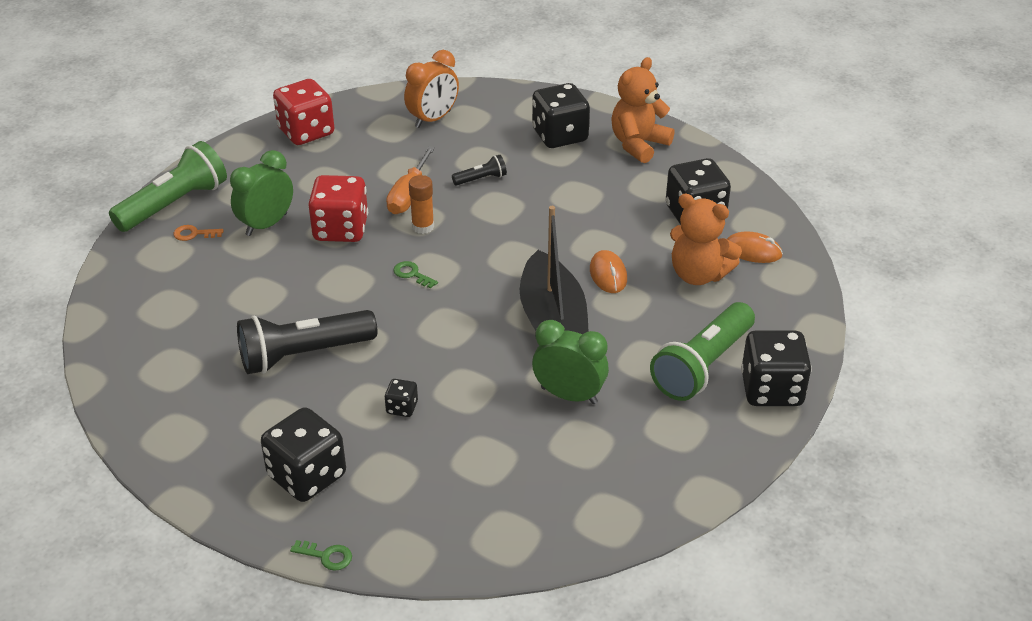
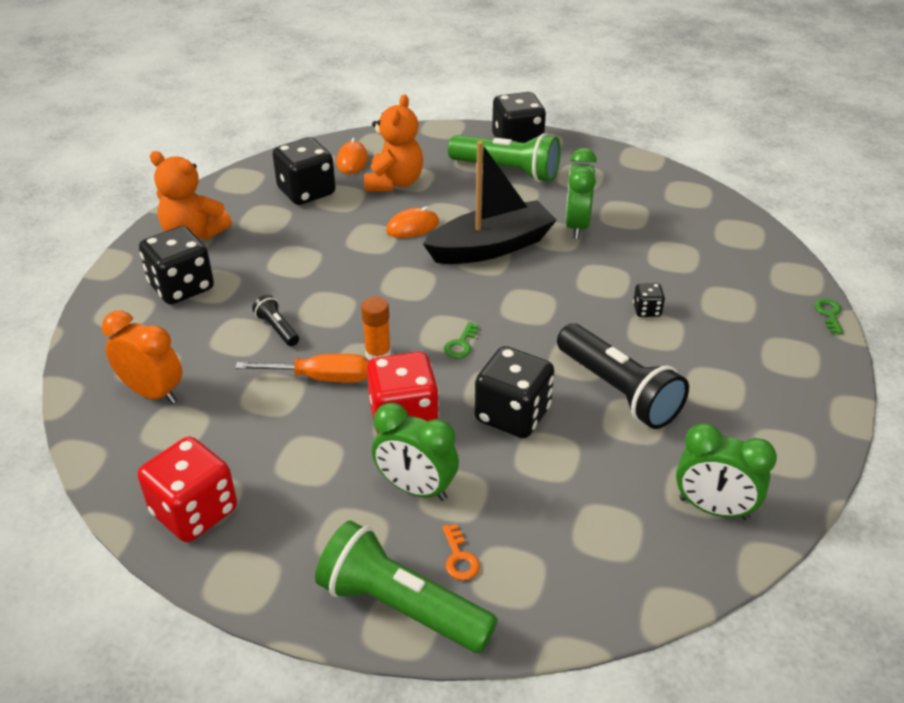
camera: 105 degrees left, 0 degrees up
black dice [261,407,346,502] -> black dice moved to [474,346,554,438]
none -> green clock [676,423,777,520]

